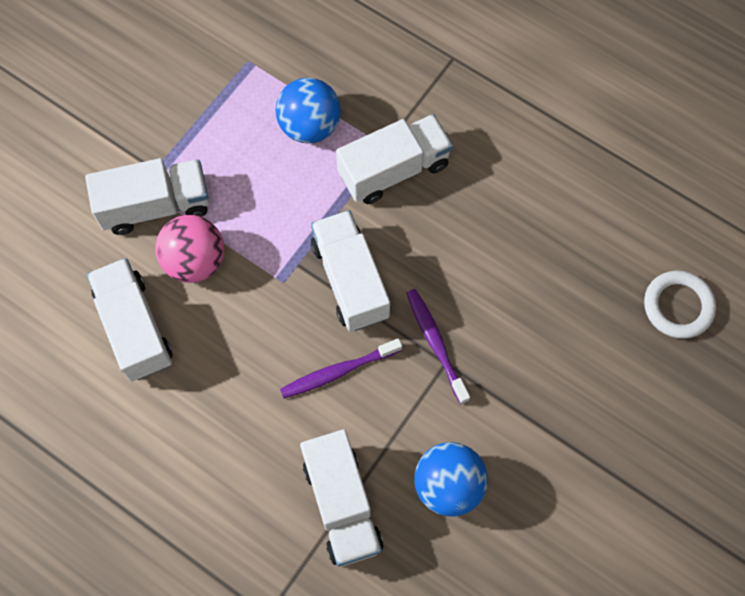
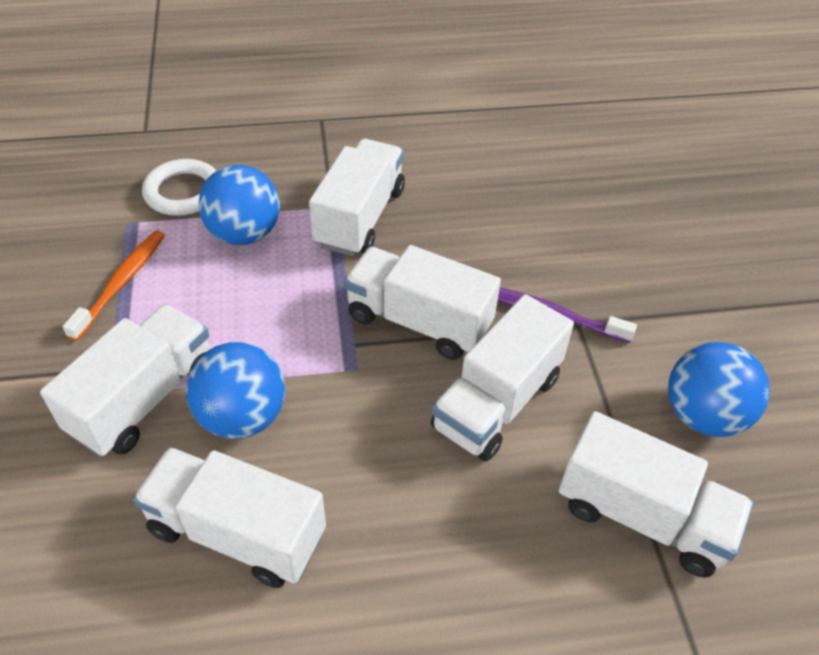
camera: 45 degrees left, 20 degrees down
pink ball [155,215,224,283] -> blue ball [186,342,285,439]
purple toothbrush [280,338,402,398] -> white truck [431,294,574,461]
white ring [644,270,716,339] -> white ring moved to [142,159,217,216]
none -> orange toothbrush [62,231,165,341]

